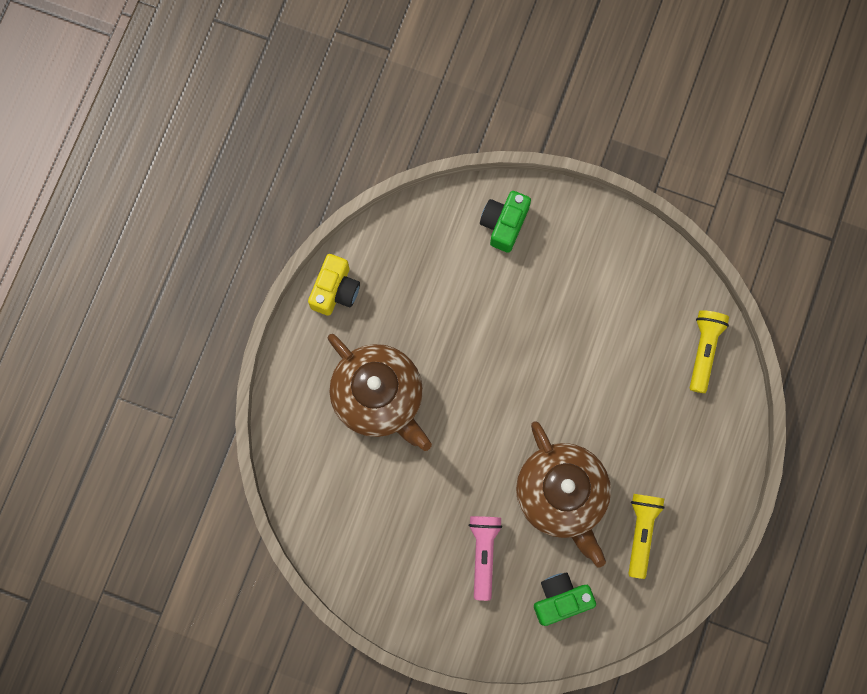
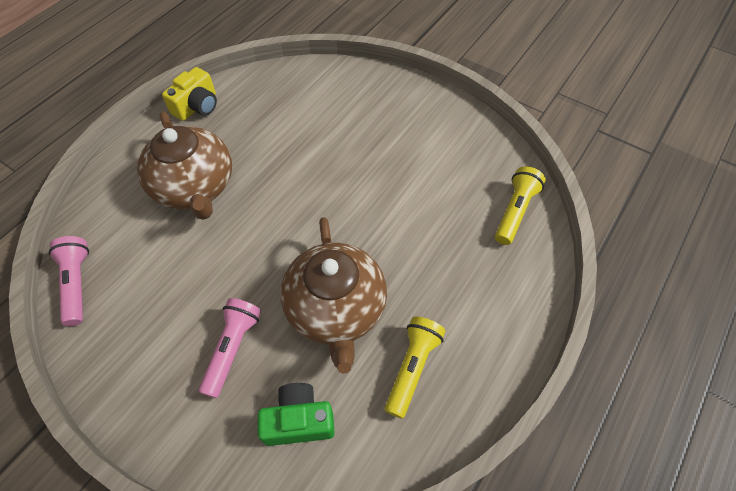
camera: 15 degrees right, 20 degrees down
green camera [480,191,531,253] -> none
none -> pink flashlight [49,236,89,326]

